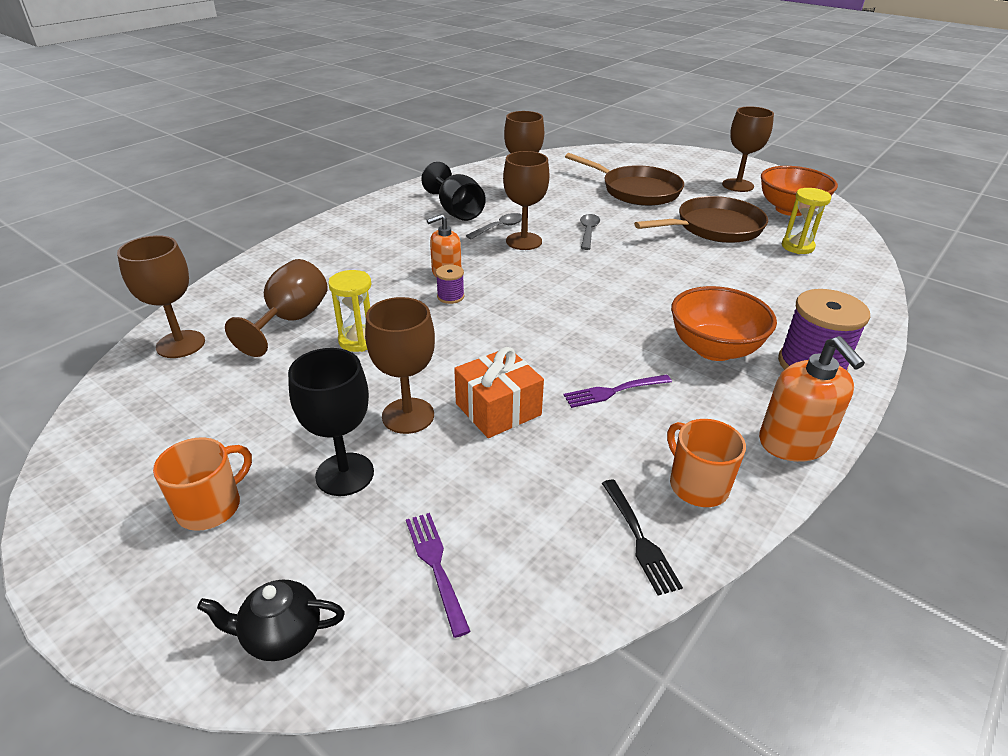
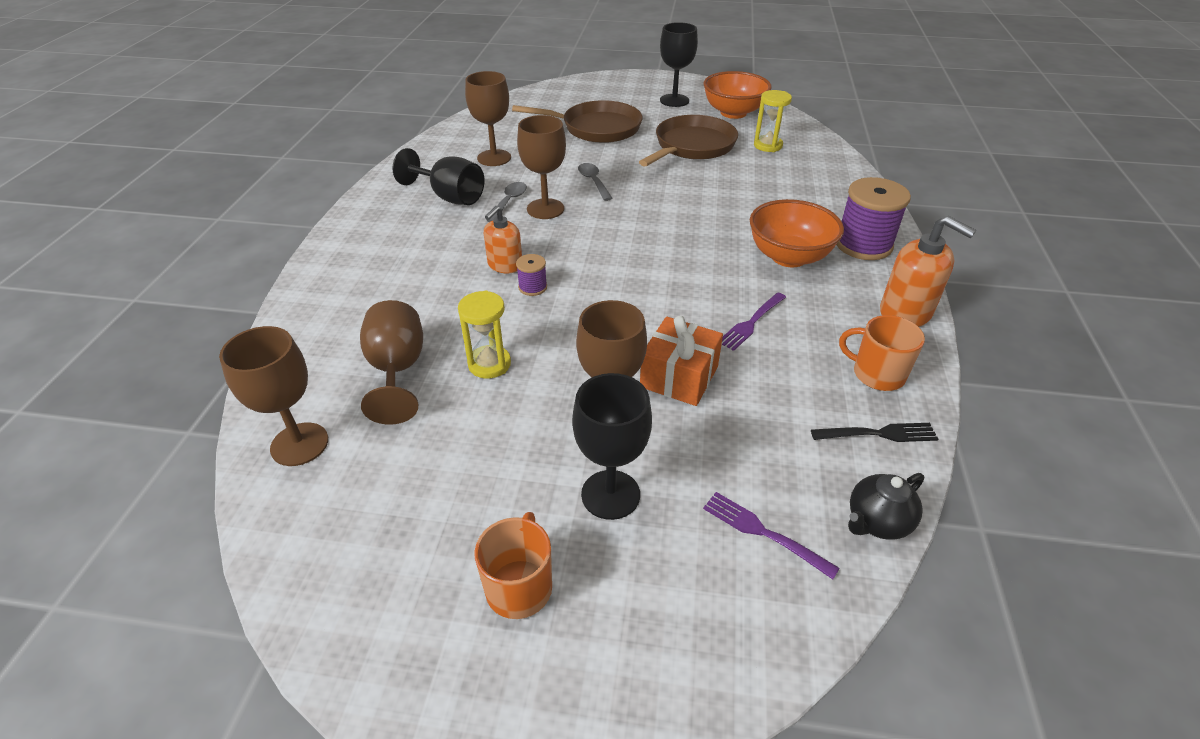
camera: 30 degrees left, 5 degrees up
black teapot [197,580,345,661] -> black teapot moved to [848,473,925,540]
black fork [602,479,683,596] -> black fork turned 45 degrees counterclockwise [811,423,938,442]
brown goblet [722,106,774,192] -> black goblet [660,22,698,107]

